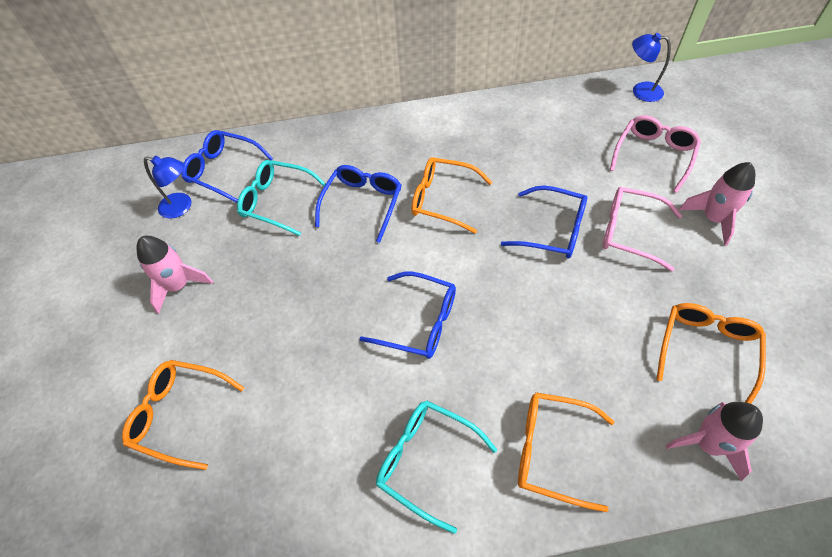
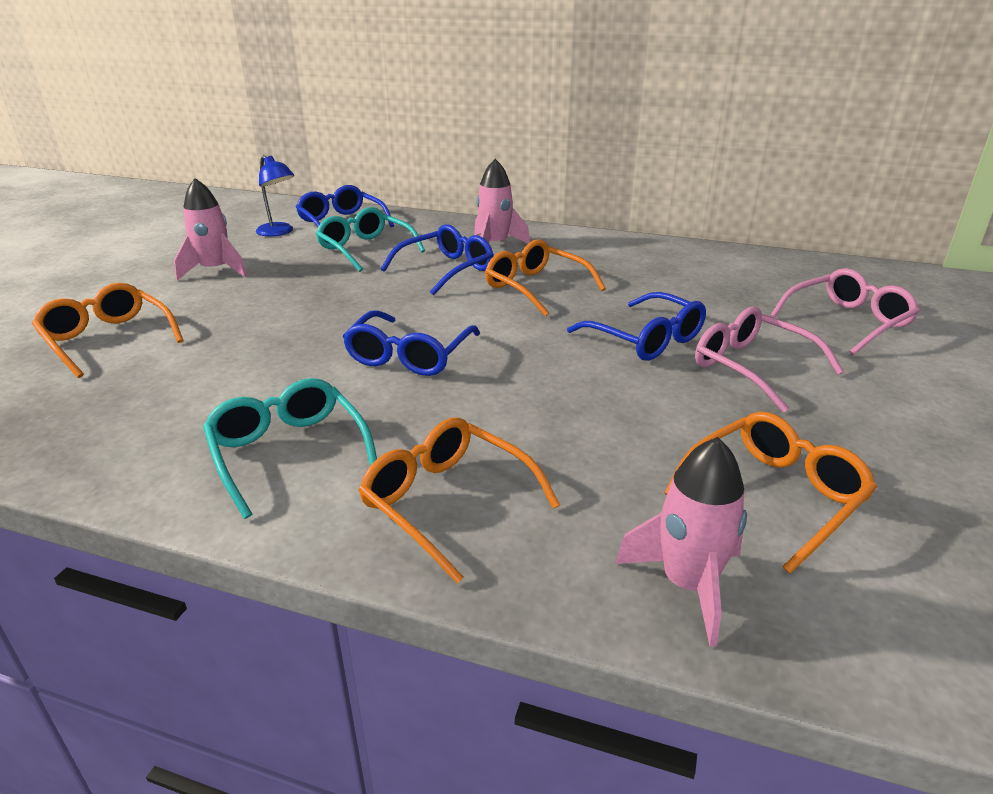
camera: 25 degrees right, 25 degrees down
blue glasses [359,271,456,359] -> blue glasses turned 60 degrees clockwise [343,310,480,376]
blue lamp [632,33,671,102] -> none
pink rocket [679,162,755,246] -> pink rocket moved to [474,159,530,243]

